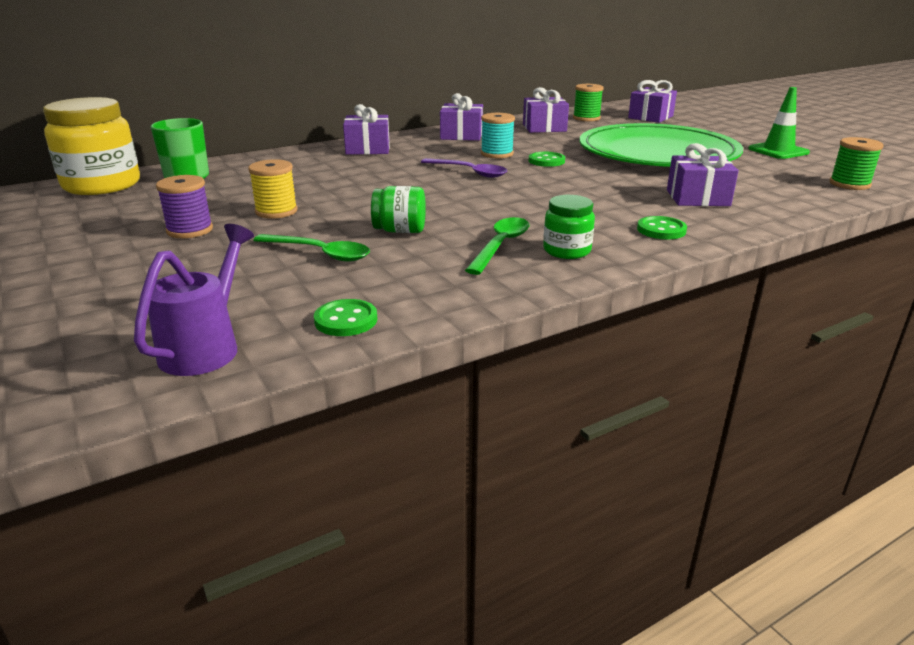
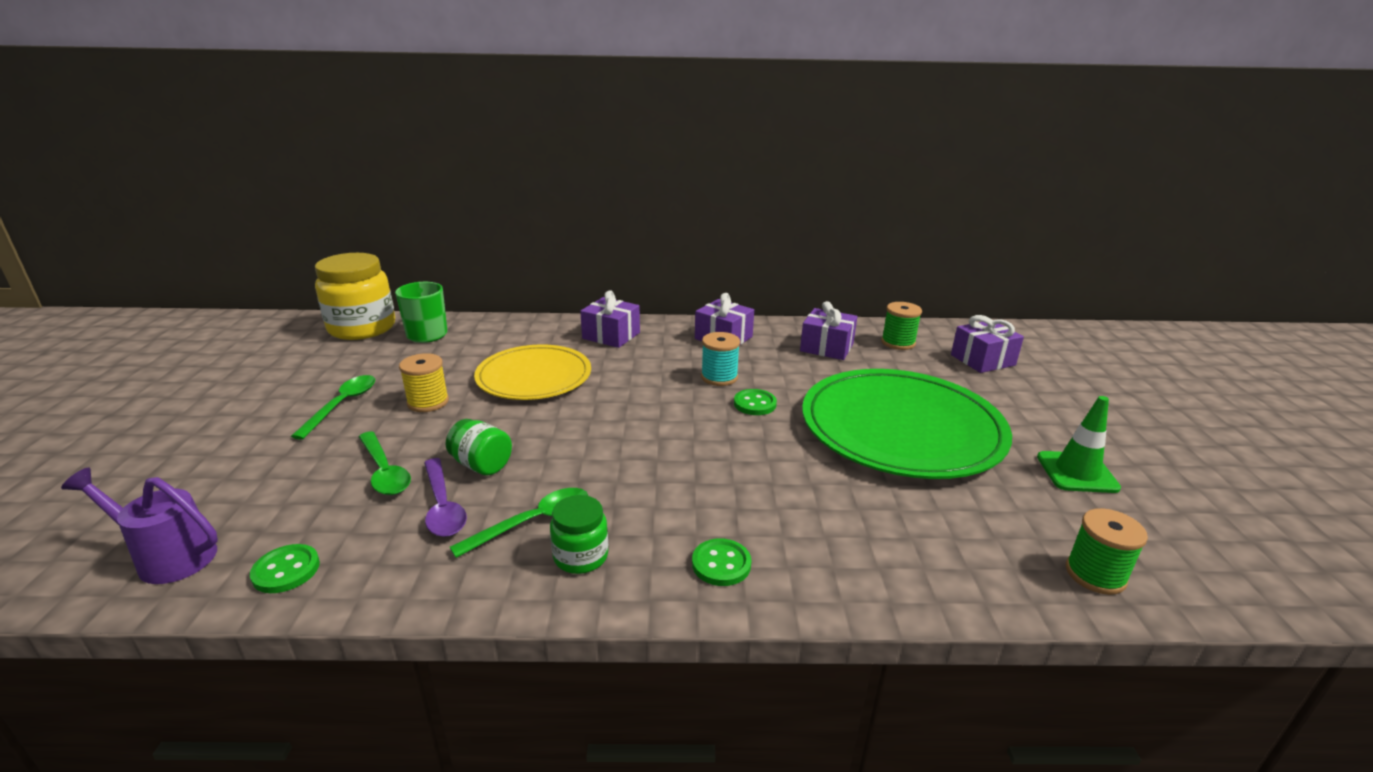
camera: 30 degrees right, 0 degrees up
purple watering can [134,224,254,376] -> purple watering can turned 120 degrees counterclockwise [61,468,218,584]
purple spool [156,175,213,238] -> green spoon [291,375,375,440]
purple spoon [421,158,507,178] -> purple spoon moved to [424,458,467,537]
purple gift [667,143,739,206] -> none
none -> yellow plate [474,345,591,400]

